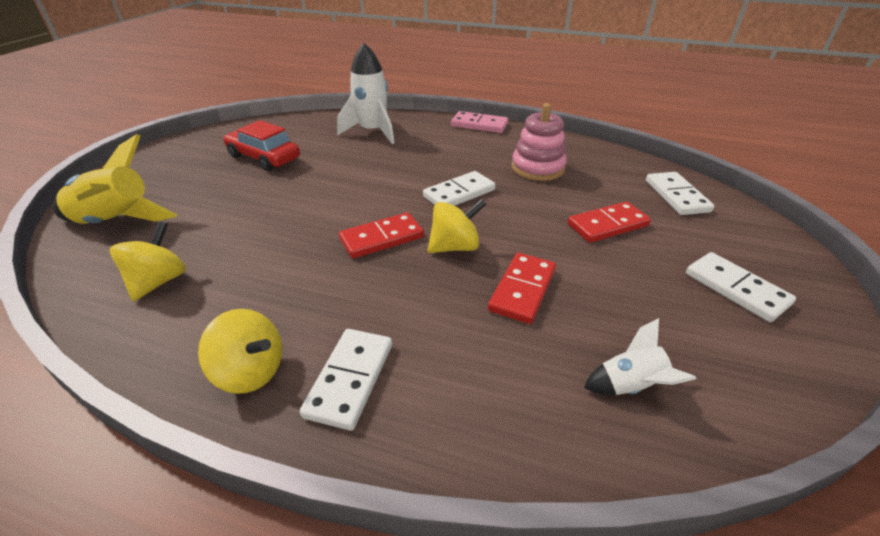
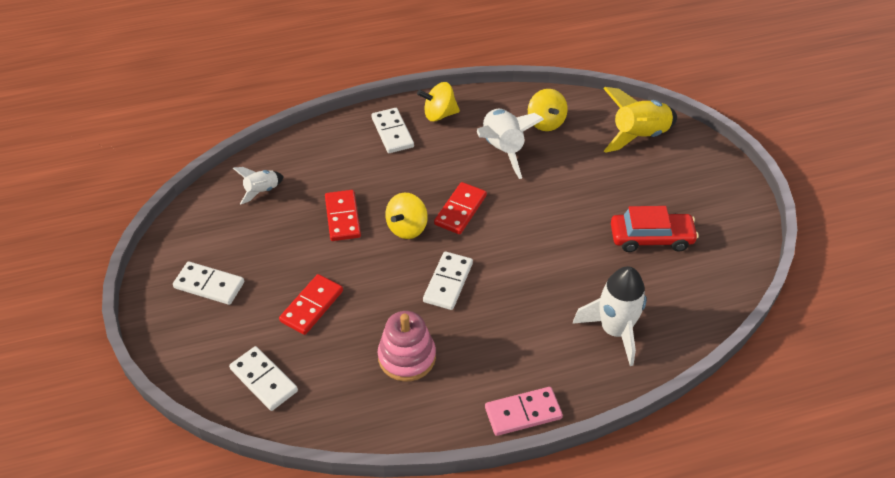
camera: 145 degrees right, 10 degrees up
none -> white rocket [477,109,544,179]

